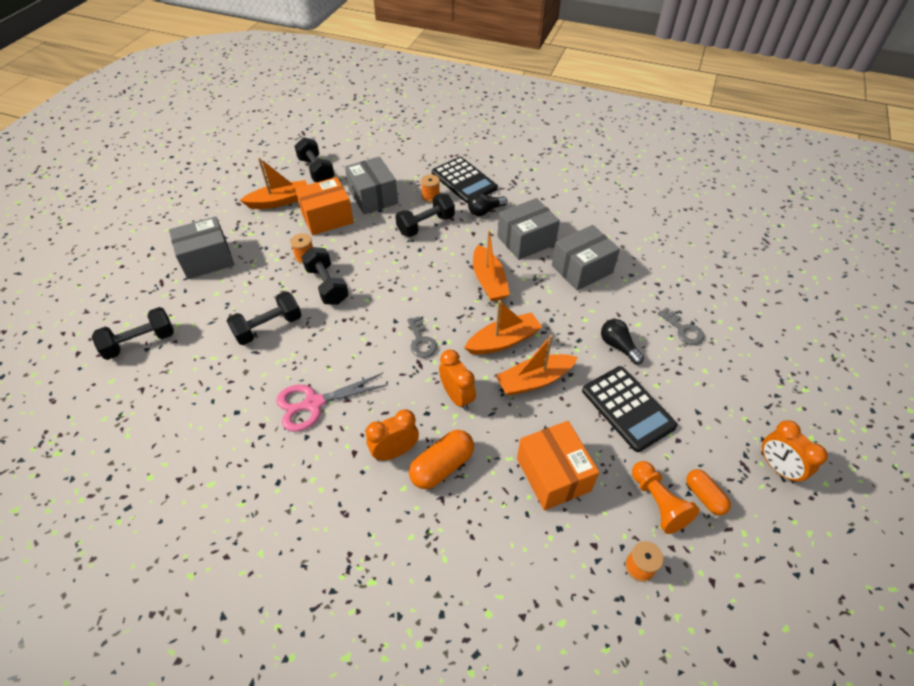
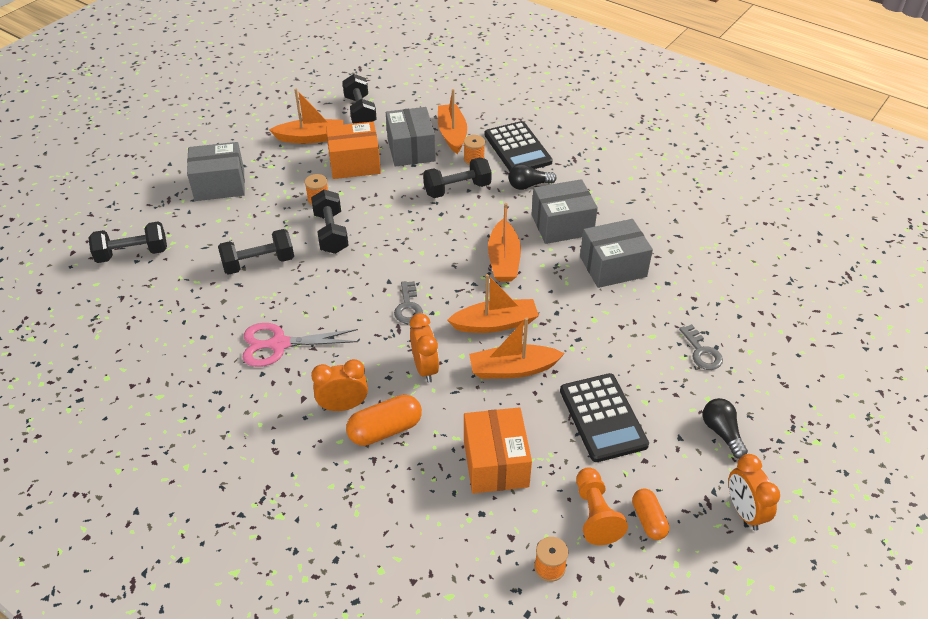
camera: 15 degrees right, 5 degrees down
black light bulb [601,319,644,364] -> black light bulb moved to [703,398,748,459]
none -> orange boat [438,89,467,154]

